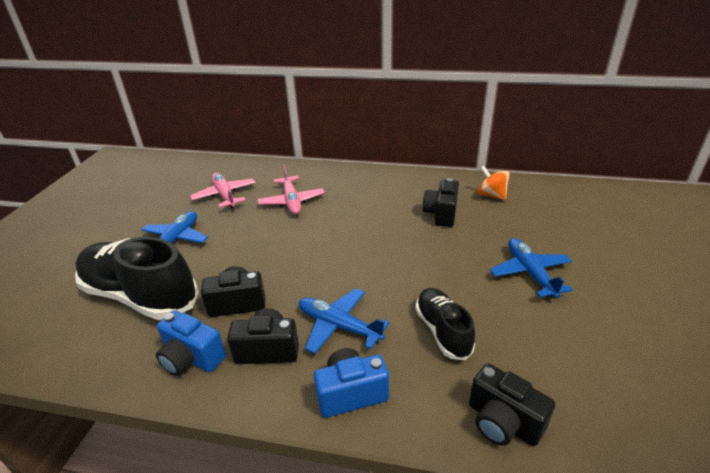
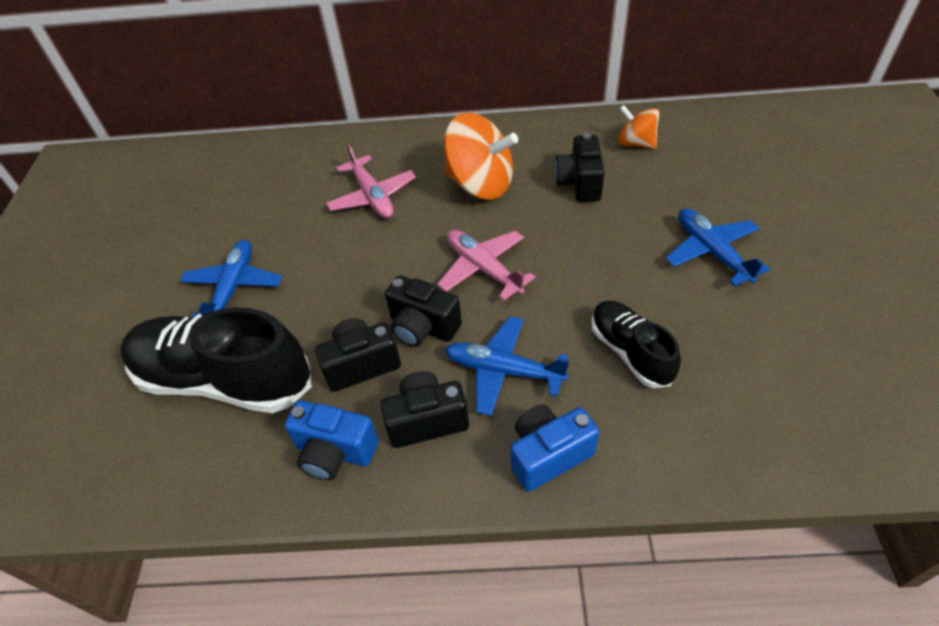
camera: 10 degrees left, 15 degrees up
pink plane [190,173,256,208] -> pink plane moved to [438,230,536,301]
black camera [469,363,555,446] -> black camera moved to [385,275,462,347]
none -> orange spinning top [444,113,518,200]

